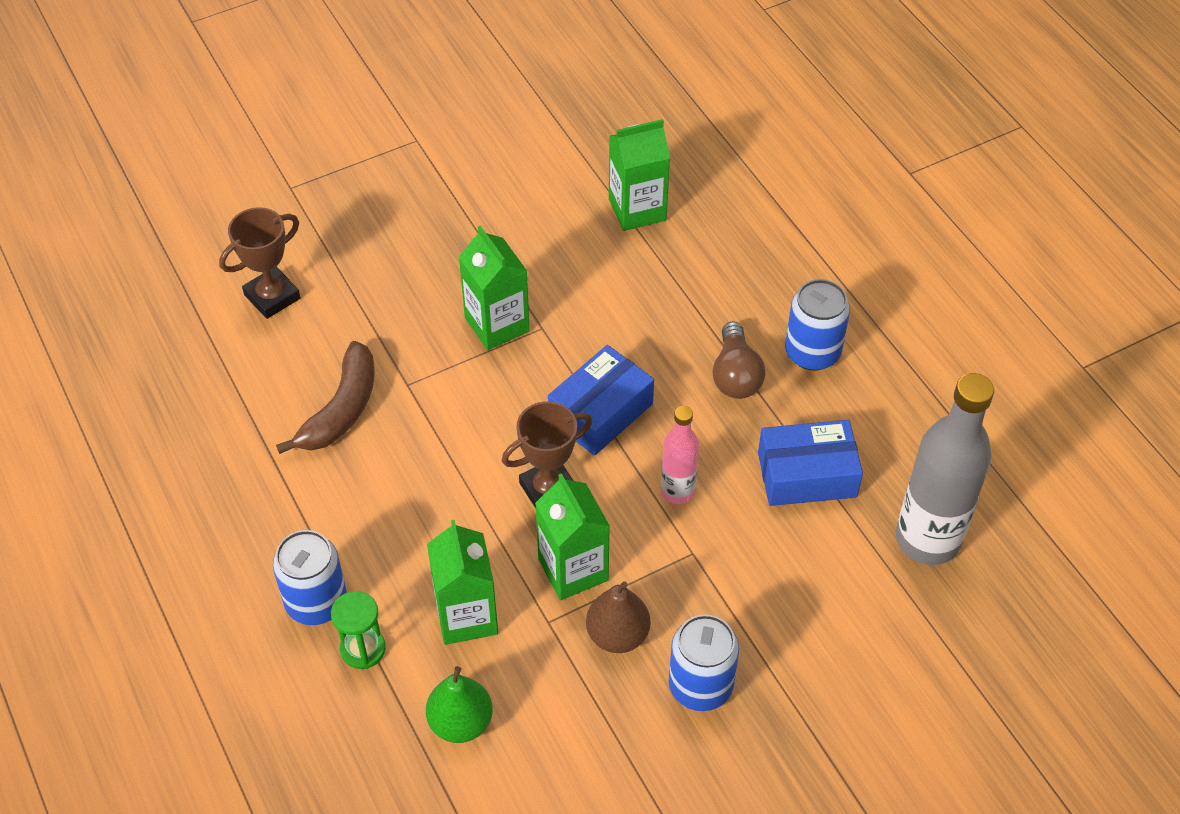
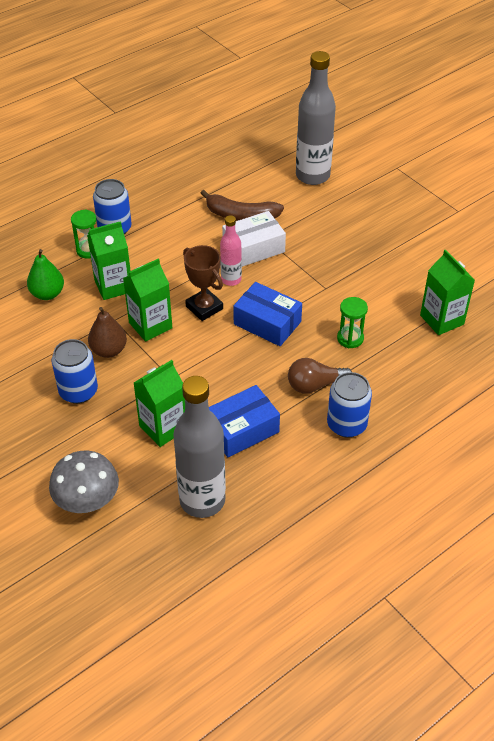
camera: 80 degrees right, 5 degrees down
brown trophy [219,207,301,319] -> grey bottle [296,51,336,185]
green carton [459,226,530,350] -> green carton moved to [134,360,185,447]
pink bottle [661,406,699,504] -> pink bottle moved to [220,215,242,286]
blue box [758,420,863,506] -> blue box turned 75 degrees clockwise [209,385,280,457]
none -> grey mushroom [49,451,119,513]
none -> white box [222,211,286,267]
none -> green hourglass [337,297,368,348]

